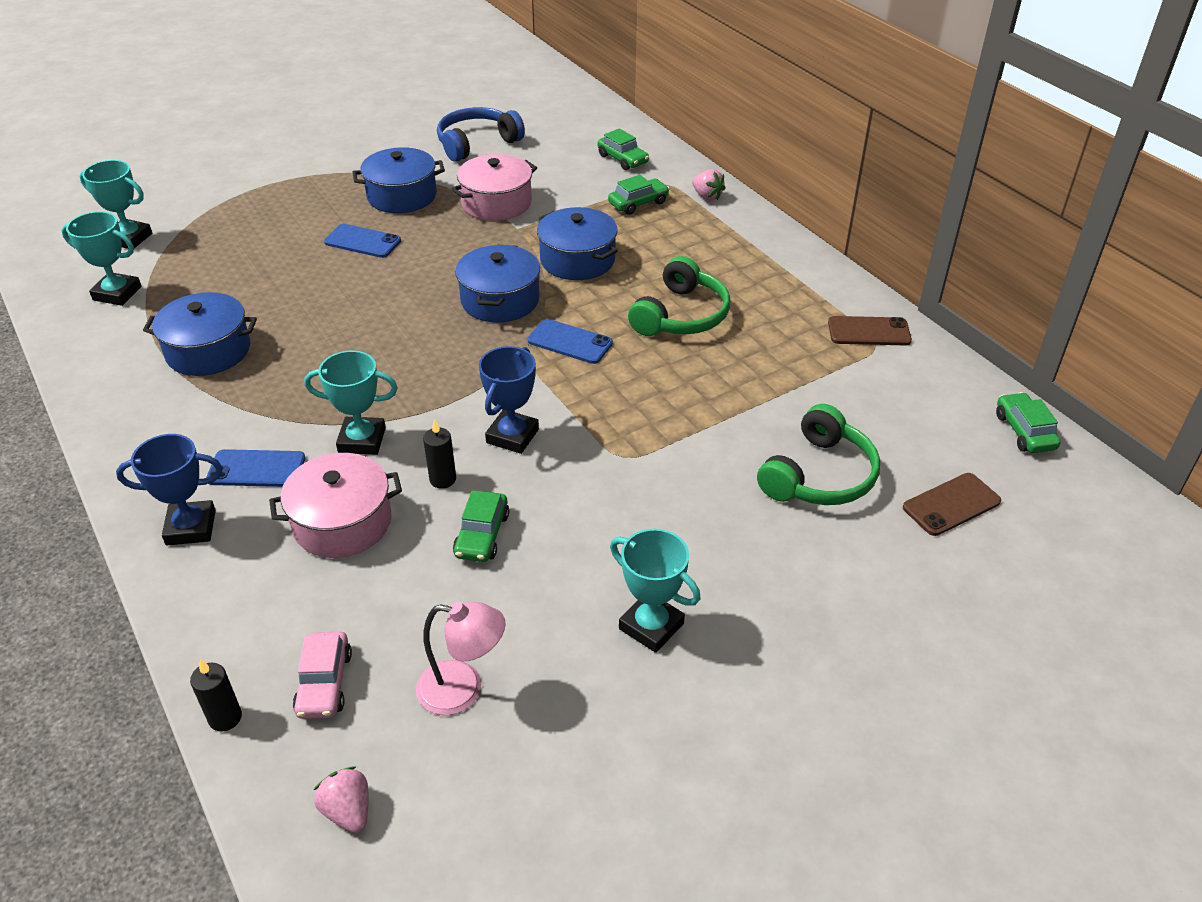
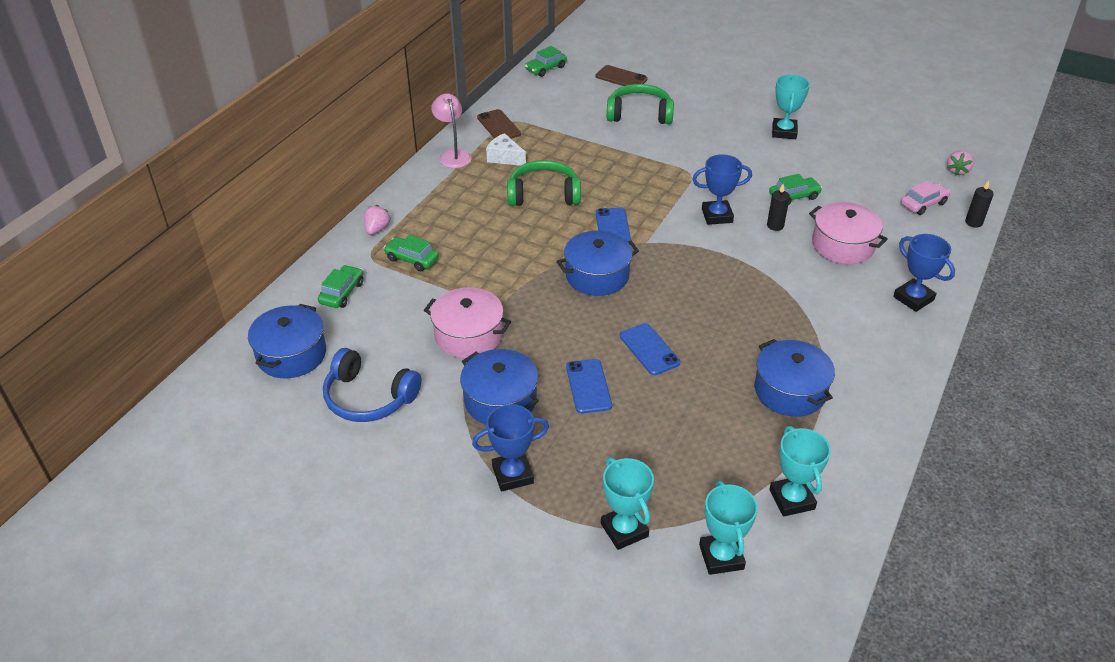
camera: 120 degrees left, 0 degrees up
blue phone [206,449,305,487] -> blue phone moved to [620,323,680,375]
turquoise trophy [304,350,398,455] -> turquoise trophy moved to [601,457,654,550]
pink lamp [416,602,505,715] -> pink lamp moved to [431,93,472,168]
blue pot [537,207,618,280] -> blue pot moved to [248,304,326,378]
none -> blue trophy [472,404,549,491]
none -> white cheese [486,133,526,166]

